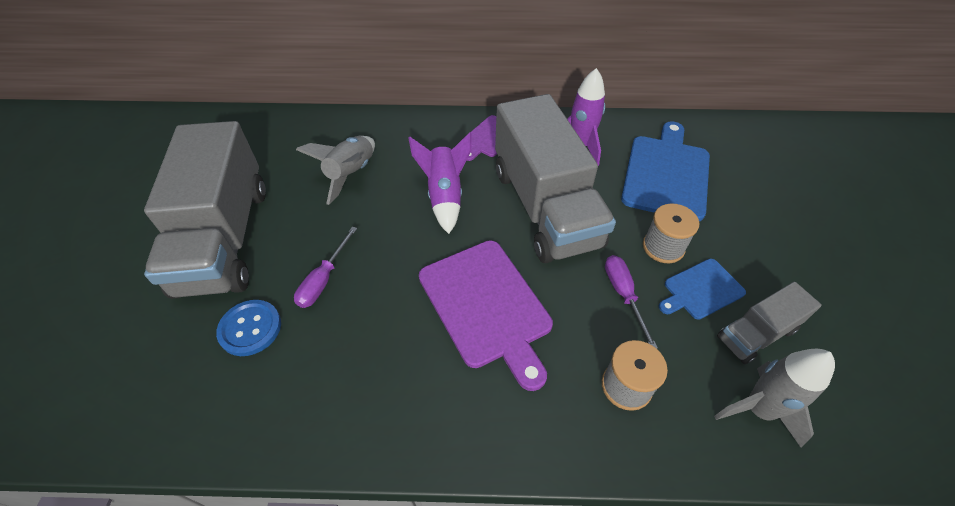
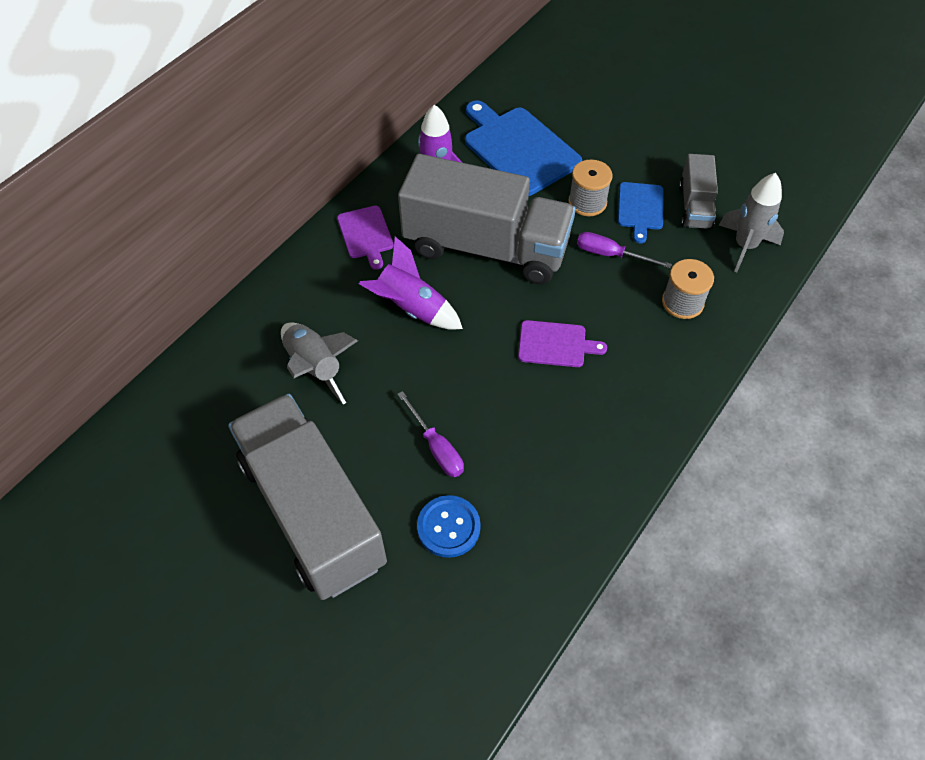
camera: 55 degrees left, 5 degrees up
grey truck [144,121,266,299] -> grey truck turned 150 degrees counterclockwise [228,394,387,600]
purple cutting board [419,240,553,391] -> purple cutting board [518,320,607,367], size x0.54

